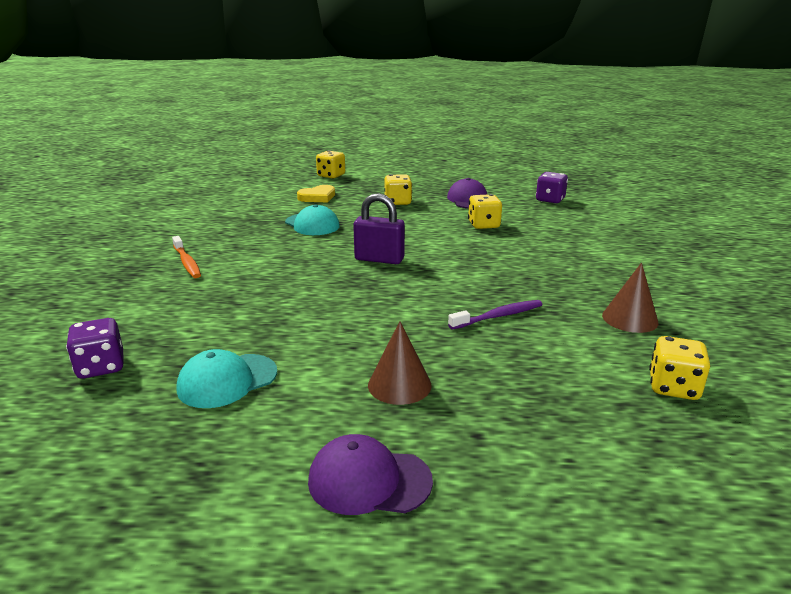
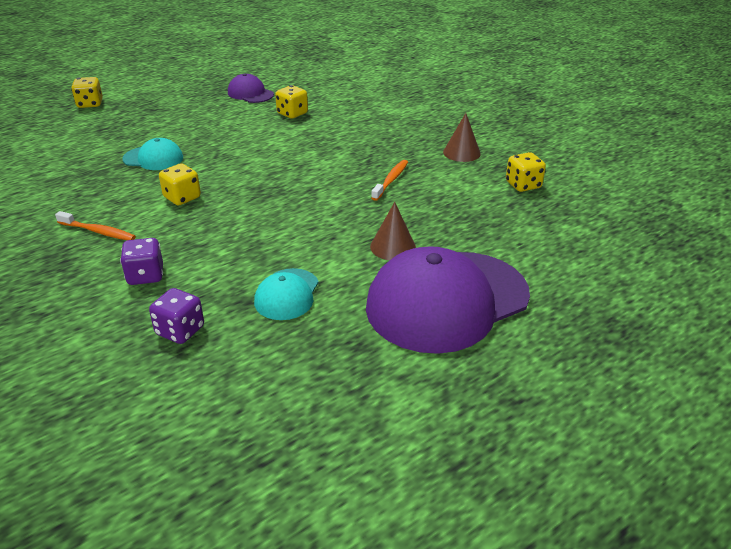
camera: 40 degrees left, 10 degrees up
yellow heart [297,185,335,202] -> none
purple cap [308,434,433,515] -> purple cap [366,246,530,354], size x2.16
purple padlock [353,193,405,264] -> none
yellow dice [384,174,412,205] -> yellow dice moved to [159,163,201,205]
purple toothbrush [448,300,542,330] -> orange toothbrush [371,160,408,201]
purple dice [536,172,568,204] -> purple dice moved to [120,238,163,285]

